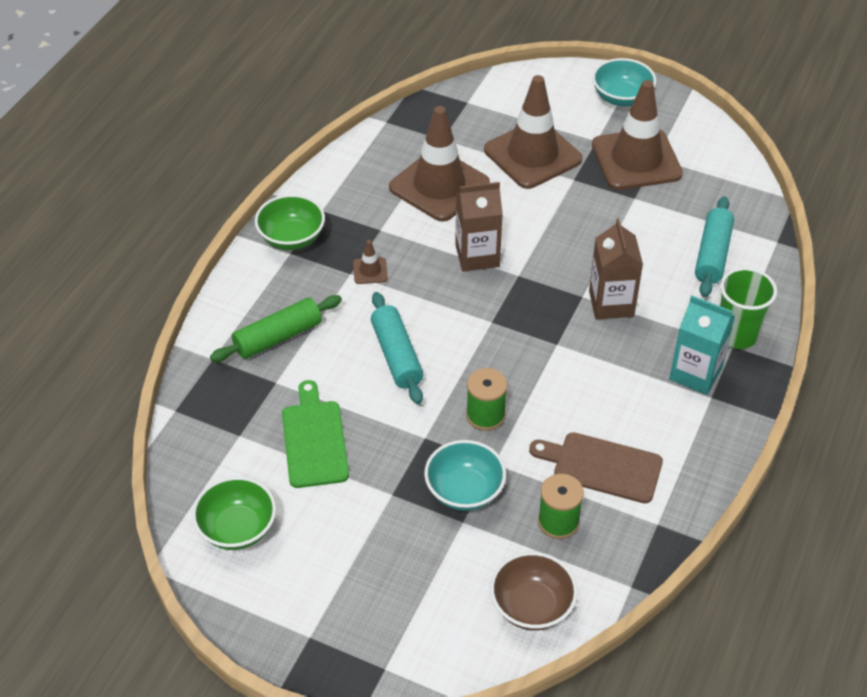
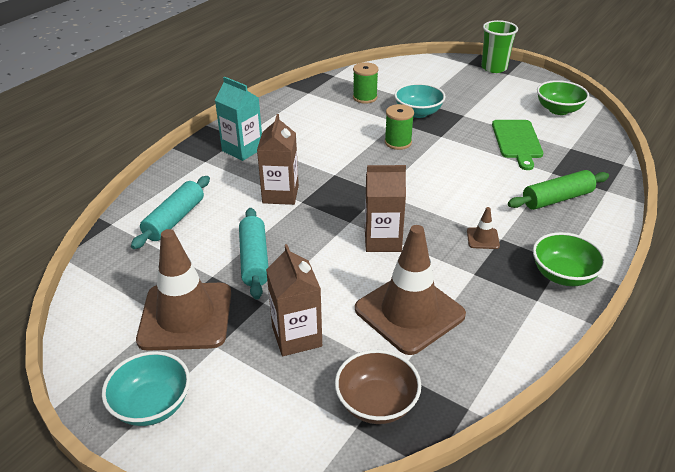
camera: 170 degrees left, 10 degrees down
turquoise rolling pin [371,292,424,404] -> turquoise rolling pin moved to [239,208,268,300]
brown traffic cone [484,75,582,189] -> brown carton [266,244,322,356]
brown bowl [490,552,578,631] -> brown bowl moved to [335,350,421,424]
brown cutting board [529,432,663,503] -> none
green cup [720,267,777,349] -> green cup moved to [481,20,518,73]

